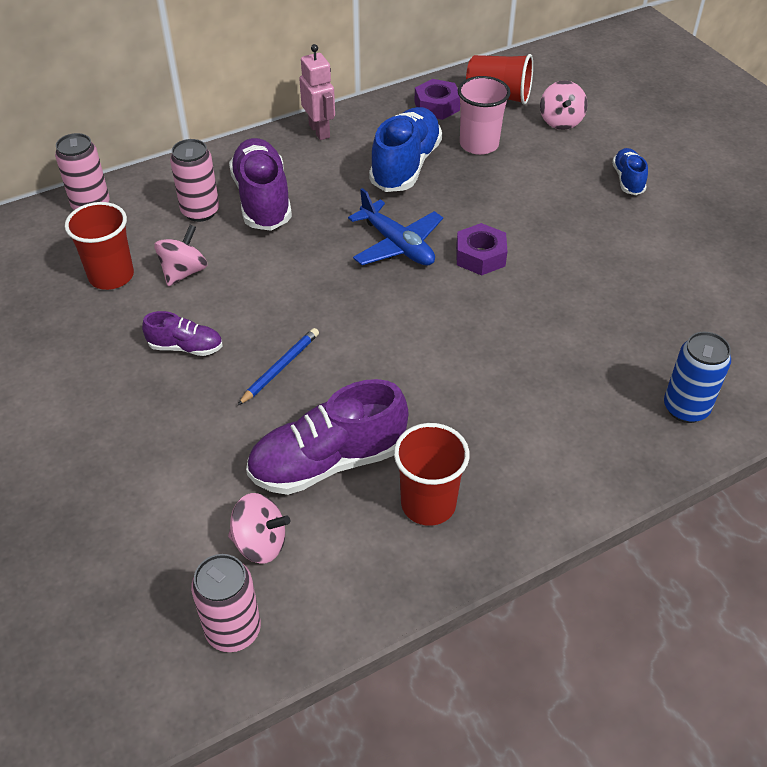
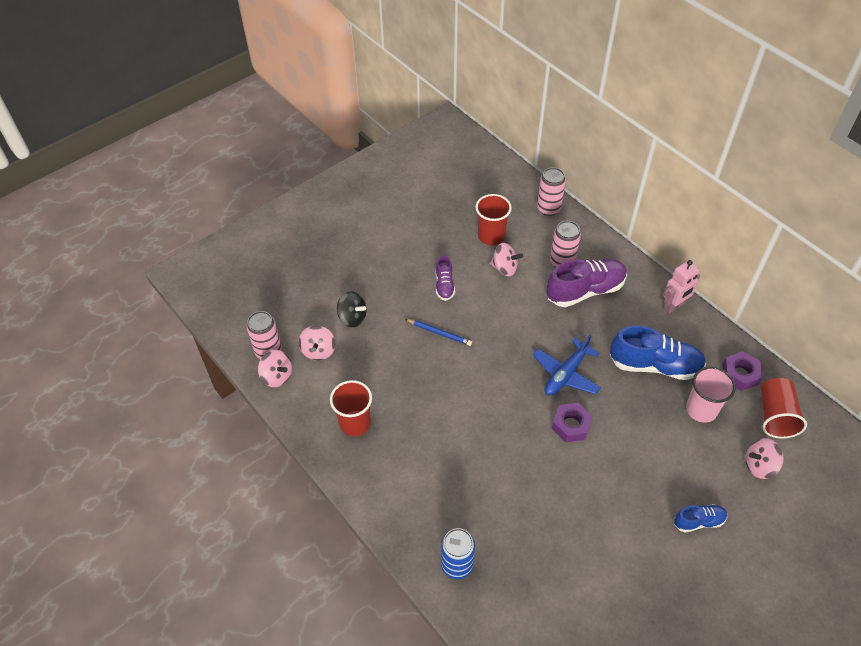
camera: 80 degrees right, 5 degrees up
purple shoe [246,379,408,495] -> none
none -> pink spinning top [258,350,292,387]
none -> black spinning top [337,291,367,327]

